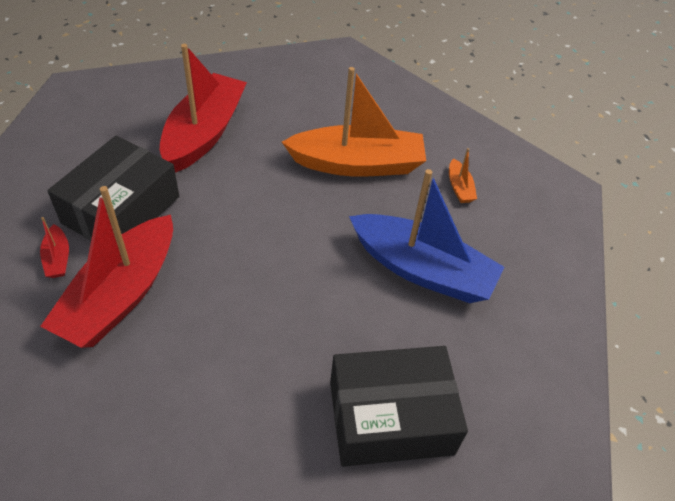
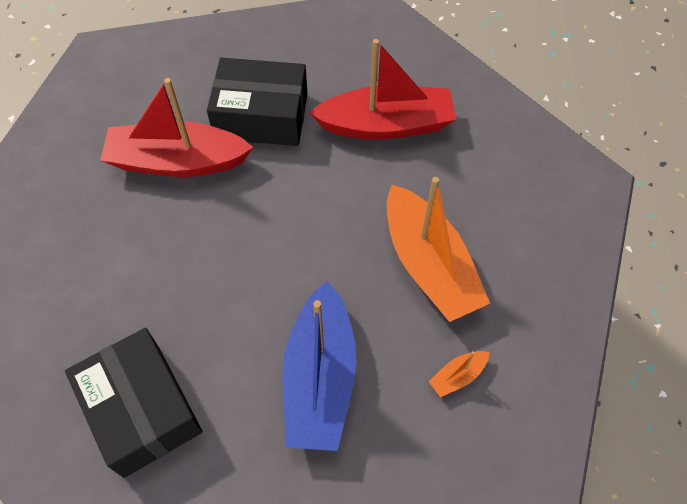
camera: 70 degrees right, 10 degrees up
red boat [40,217,69,278] -> none

